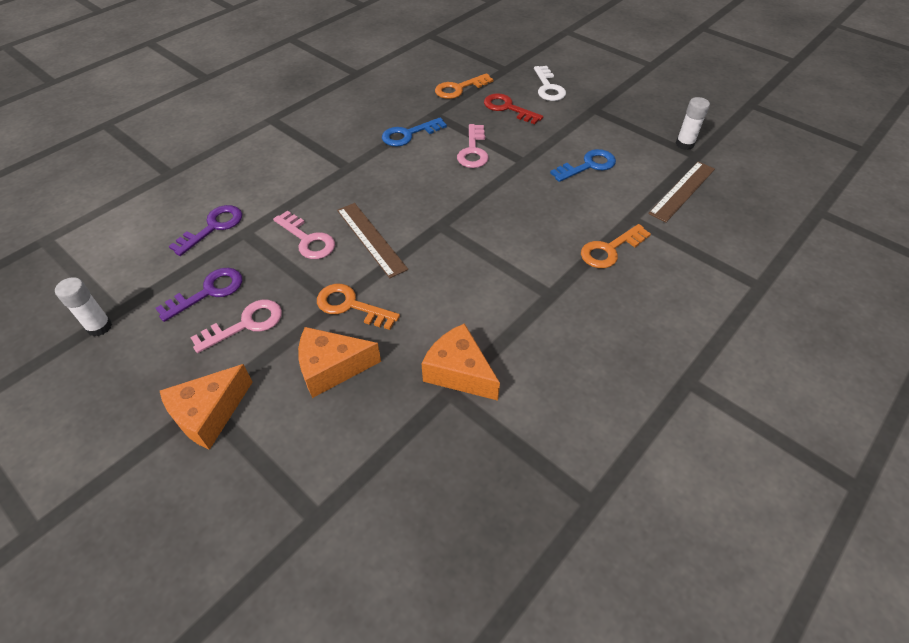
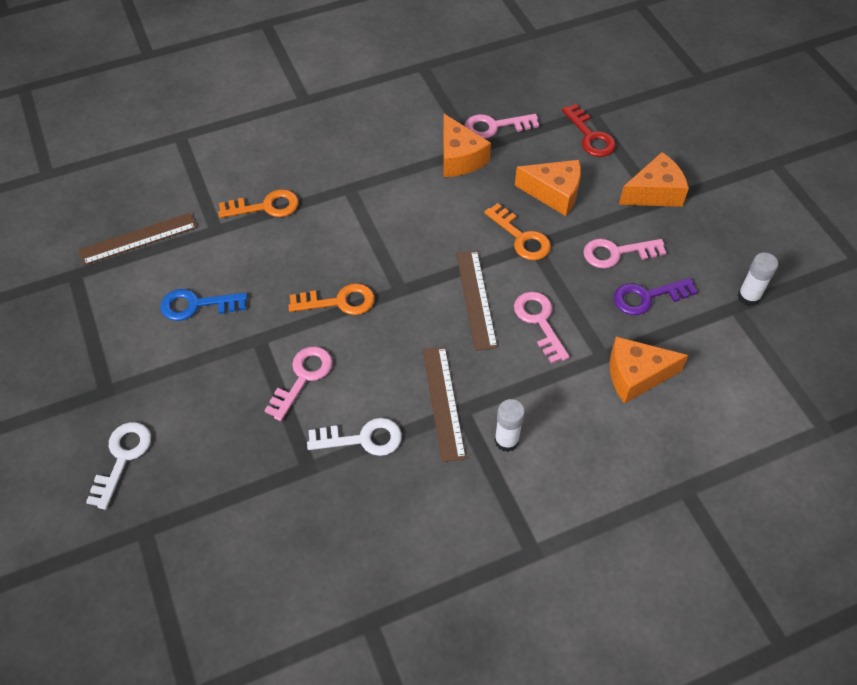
camera: 155 degrees left, 5 degrees up
purple key [169,205,242,256] -> orange cheese [610,337,689,404]
blue key [382,117,447,146] -> white key [307,418,402,456]
orange key [435,73,493,99] -> orange key moved to [288,283,375,315]
red key [484,93,543,124] -> red key moved to [562,104,616,157]
white glue stick [676,97,710,150] -> white glue stick moved to [494,399,525,452]
none -> brown ruler [423,347,466,462]
none -> pink key [464,114,539,139]

